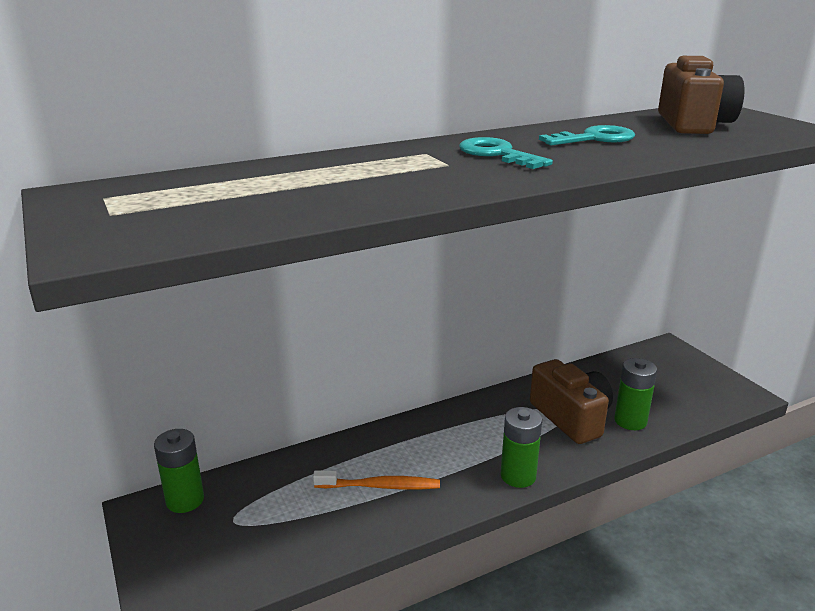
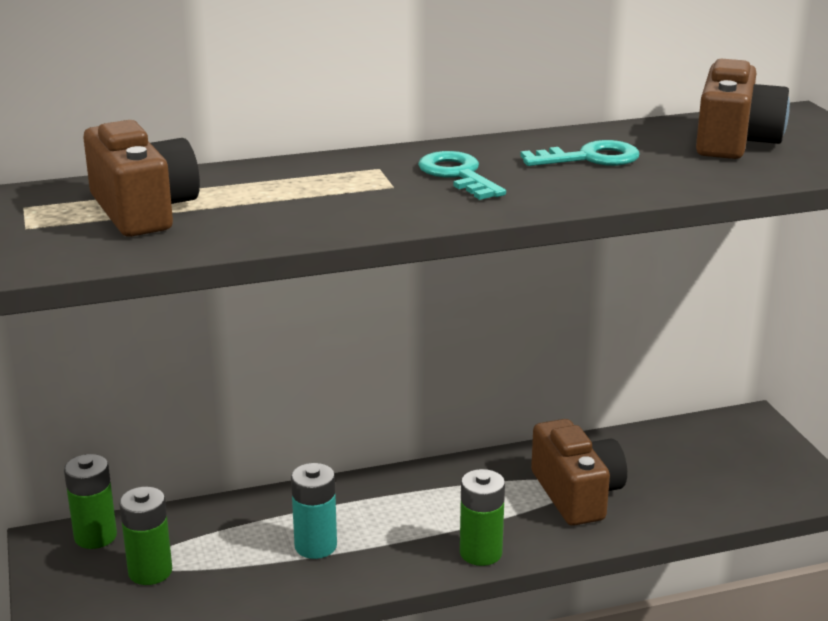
camera: 10 degrees right, 0 degrees up
orange toothbrush [313,470,440,490] -> turquoise battery [291,463,337,559]
green battery [614,358,657,430] -> green battery moved to [119,487,172,585]
none -> brown camera [83,120,200,237]

